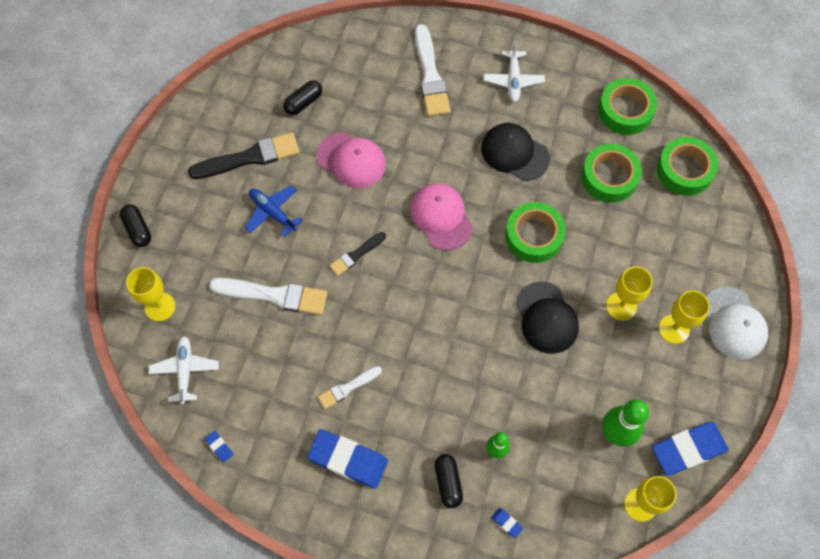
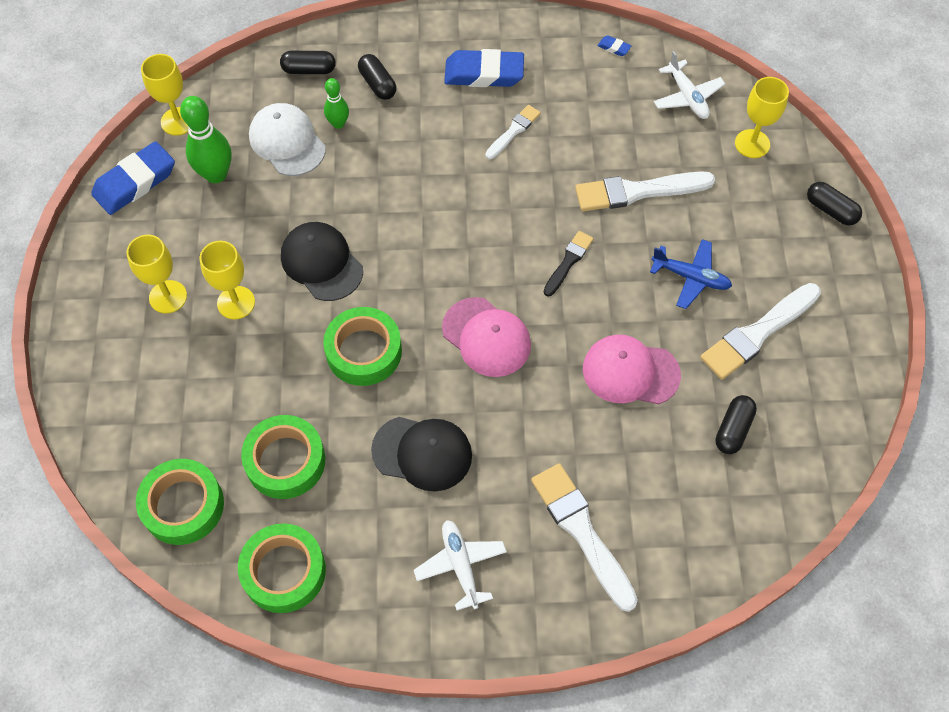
camera: 160 degrees right, 5 degrees down
black brush [188,132,300,179] -> white brush [700,283,821,380]
blue eraser [491,508,523,538] -> black capsule [280,51,336,74]
white cap [707,287,768,360] -> white cap moved to [249,103,326,176]

